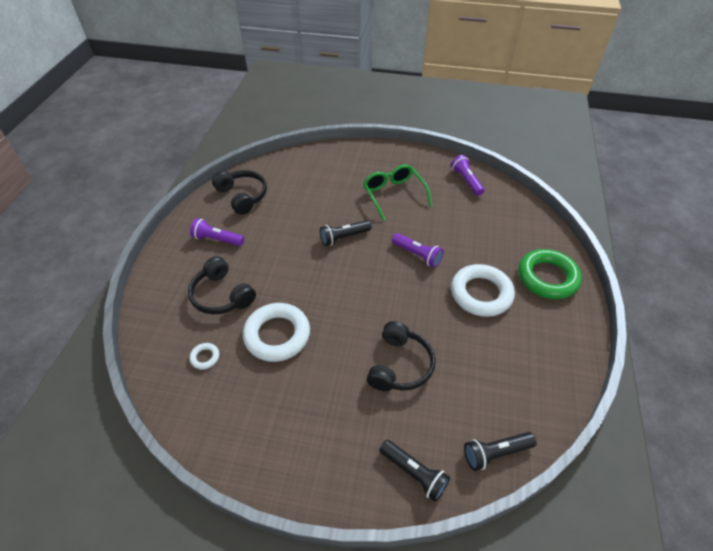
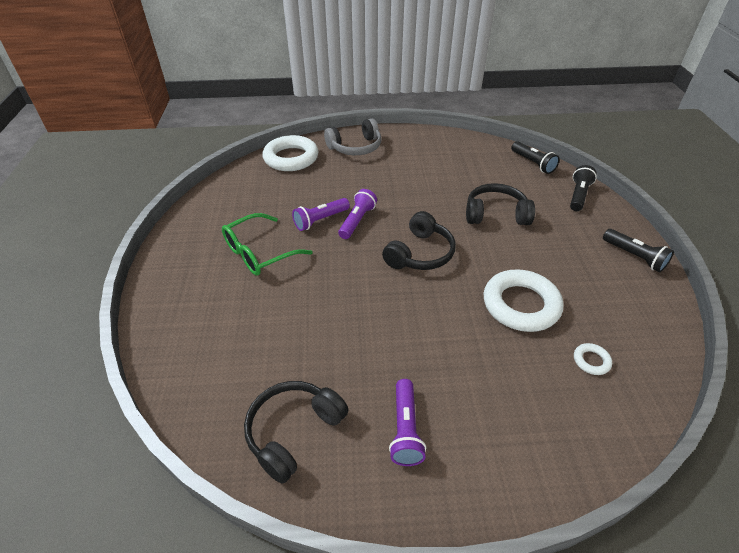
camera: 105 degrees left, 5 degrees down
black headphones [188,256,256,315] -> black headphones moved to [382,211,456,270]
black flashlight [320,220,372,246] -> black flashlight moved to [603,229,674,272]
purple flashlight [451,155,484,196] -> purple flashlight moved to [292,198,350,231]
white ring [451,264,515,317] -> white ring moved to [262,135,319,171]
green ring [519,249,582,299] -> grey headphones [324,118,381,155]

